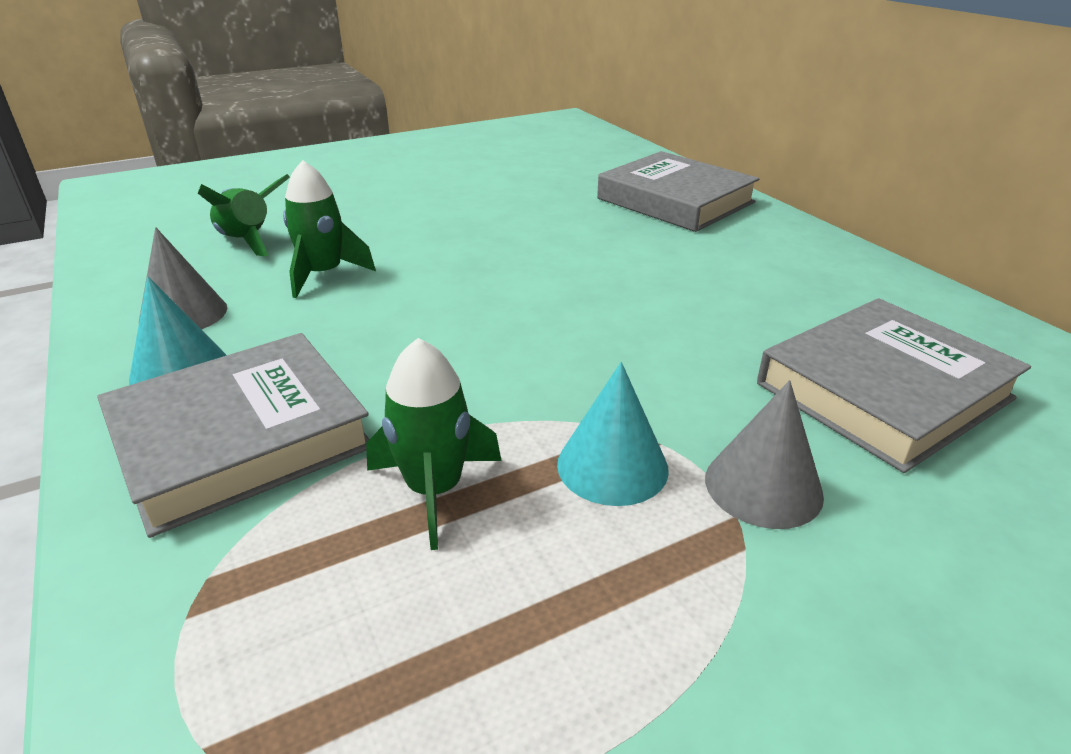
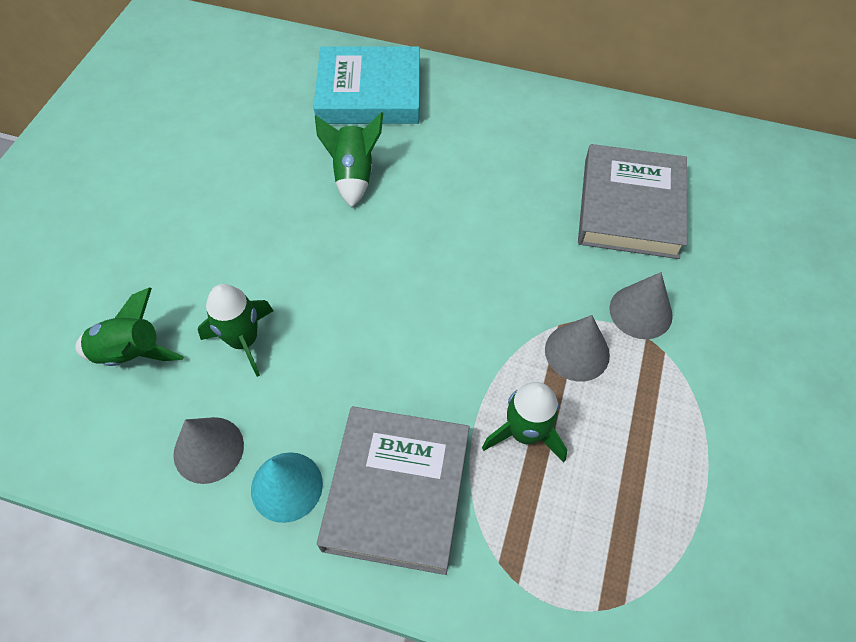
camera: 45 degrees left, 25 degrees up
turquoise cone [557,362,669,506] -> grey cone [545,315,610,381]
grey book [597,151,759,232] -> turquoise book [313,46,420,124]
none -> green rocket [315,112,383,207]

